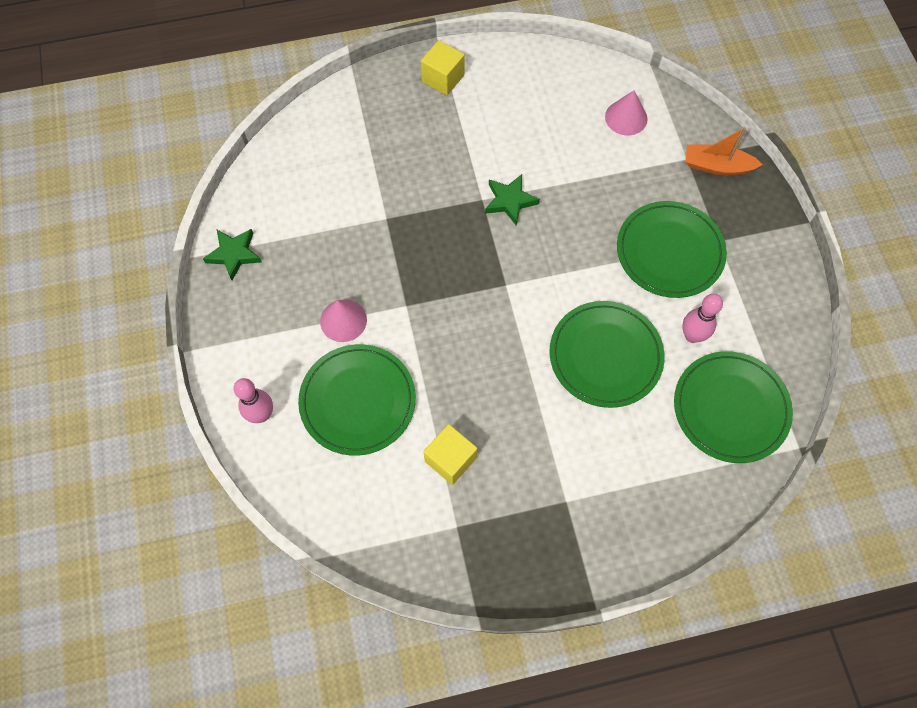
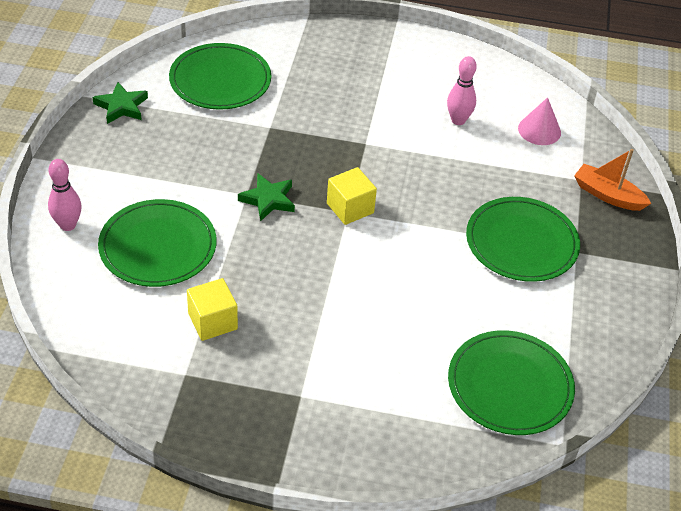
camera: 20 degrees right, 20 degrees down
pink cone [320,299,367,342] -> none
yellow cube [421,40,465,95] -> yellow cube moved to [327,167,377,225]
green star [485,174,540,226] -> green star moved to [238,173,295,221]
green plate [549,301,665,408] -> green plate moved to [169,43,271,110]
pink bowling pin [682,294,723,343] -> pink bowling pin moved to [447,56,477,125]

